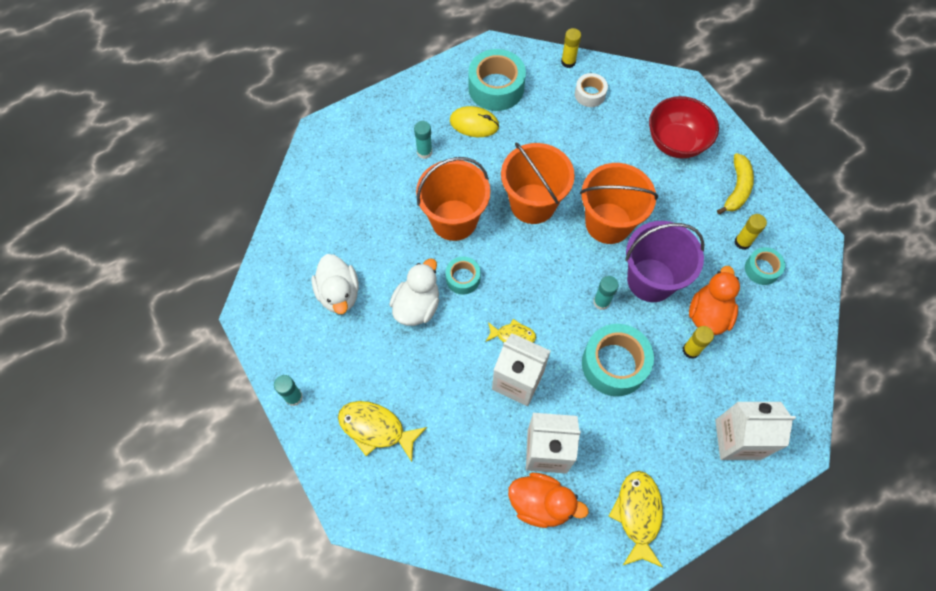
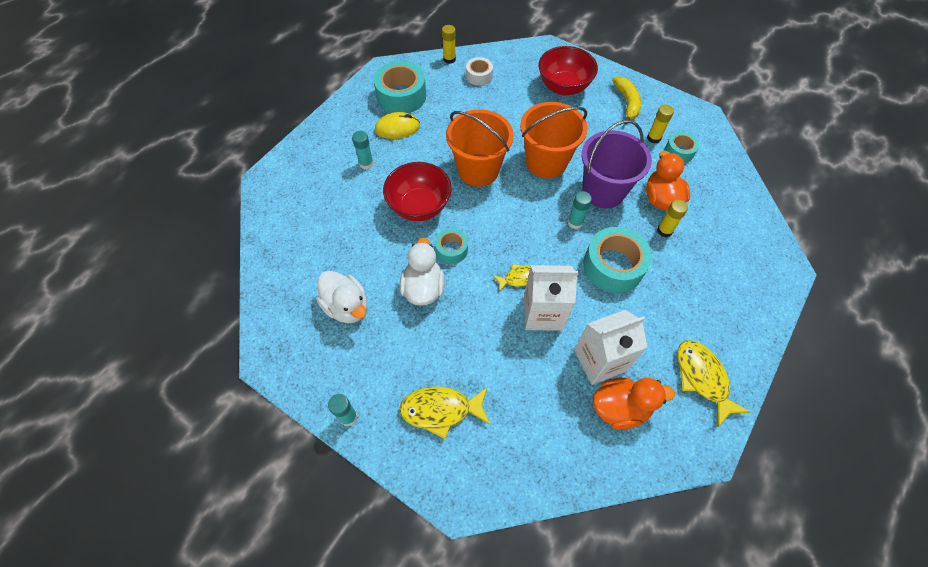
camera: 25 degrees left, 5 degrees down
orange bucket [416,157,490,241] -> red bowl [383,162,452,221]
white carton [715,402,796,460] -> none

